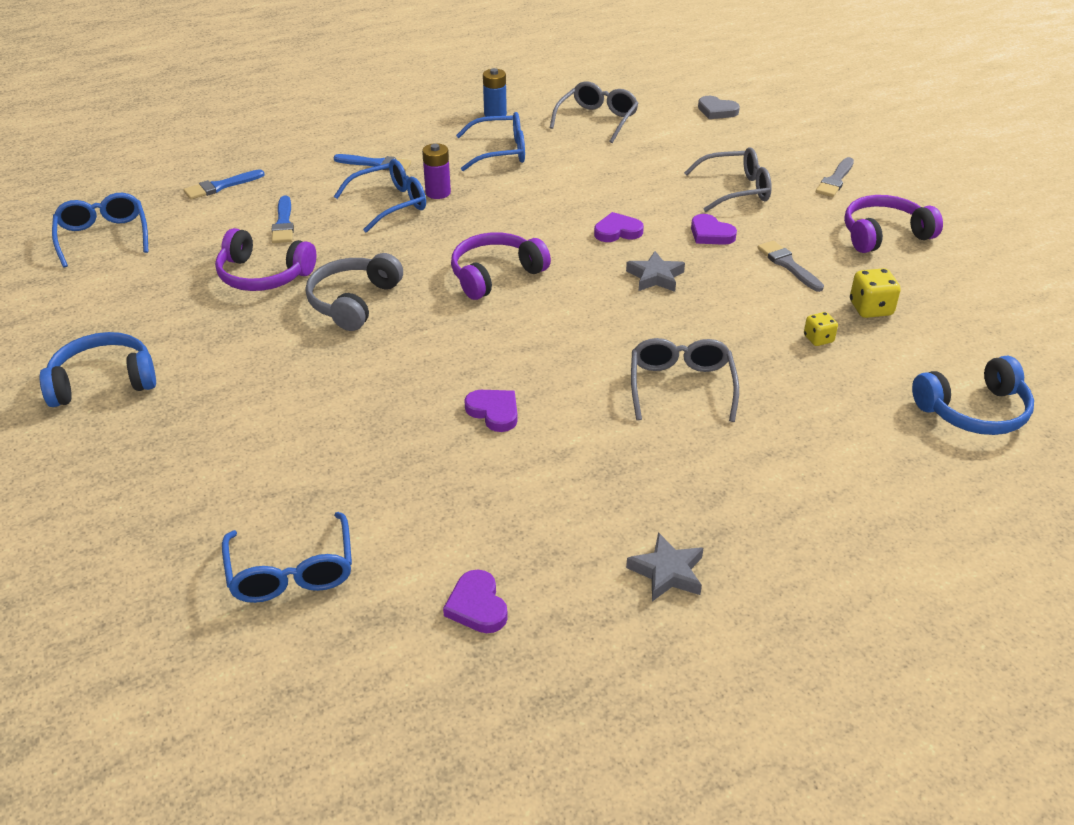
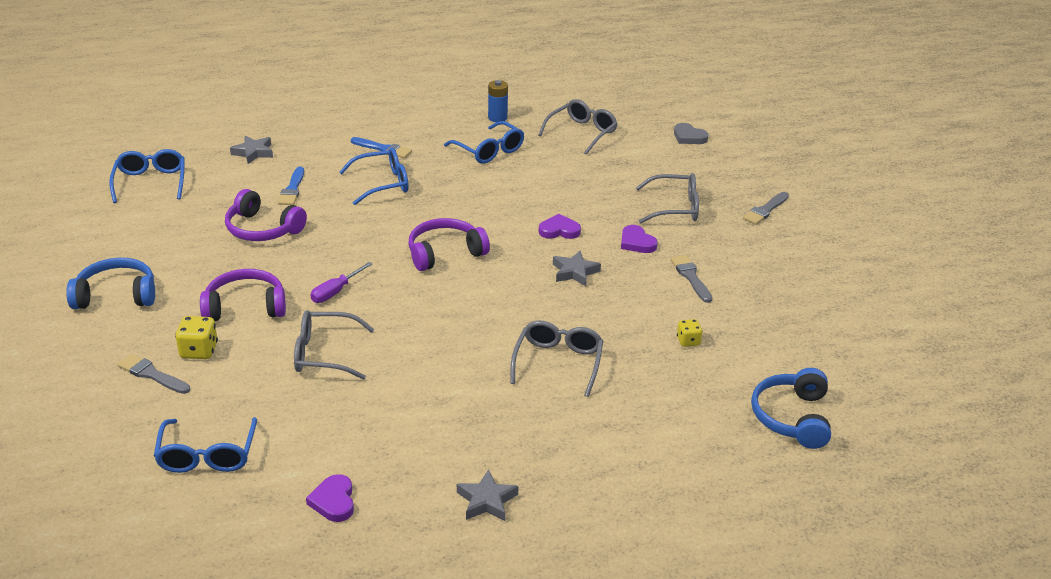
camera: 10 degrees right, 5 degrees down
blue brush [183,169,265,200] -> grey star [230,136,273,164]
grey headphones [306,253,403,331] -> none
purple battery [422,143,451,199] -> none
blue glasses [456,112,525,171] -> blue glasses turned 45 degrees clockwise [444,121,524,164]
purple heart [464,390,517,432] -> none
purple headphones [844,195,943,253] -> purple headphones moved to [200,269,286,321]
yellow dice [850,268,901,318] -> yellow dice moved to [175,316,218,359]
blue headphones [912,356,1034,435] -> blue headphones turned 105 degrees clockwise [751,368,831,449]
none -> grey brush [117,354,190,394]
none -> grey glasses [294,310,374,380]
none -> purple screwdriver [311,262,372,303]

